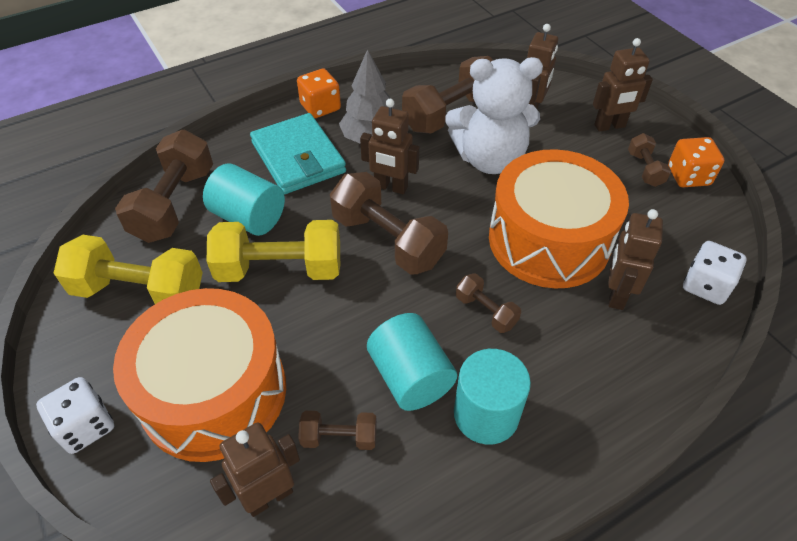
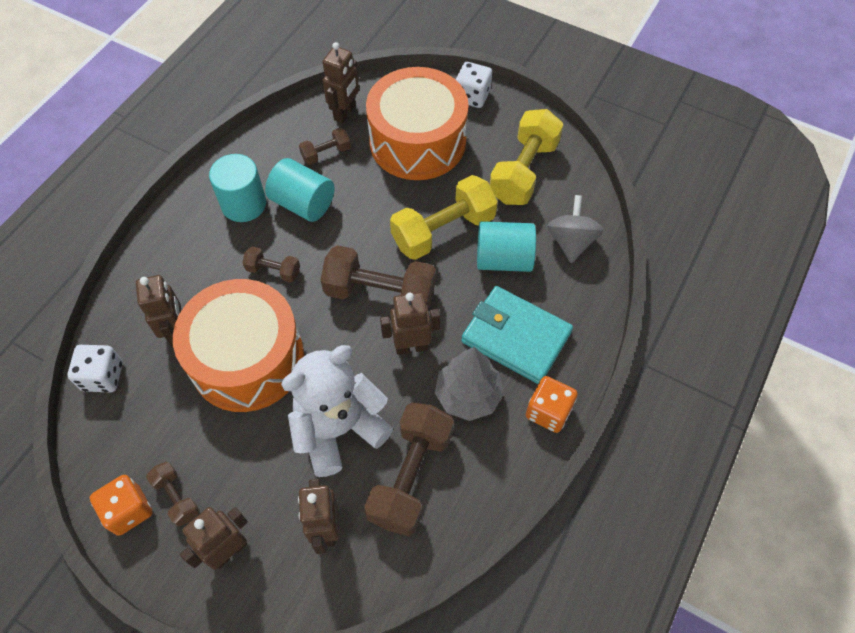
camera: 150 degrees right, 10 degrees up
yellow dumbbell [54,235,203,304] -> yellow dumbbell turned 45 degrees counterclockwise [490,109,563,205]
brown dumbbell [115,130,213,243] -> grey spinning top [547,195,603,263]

